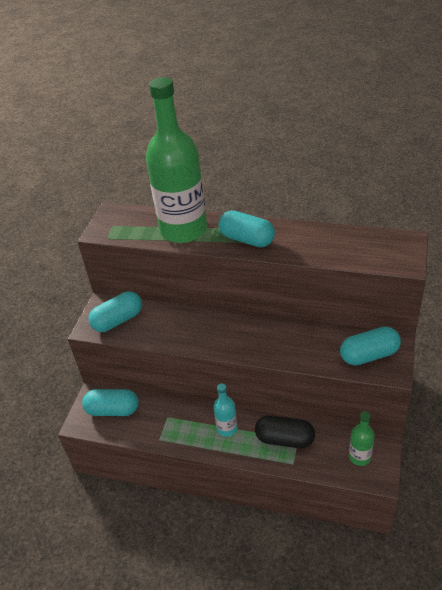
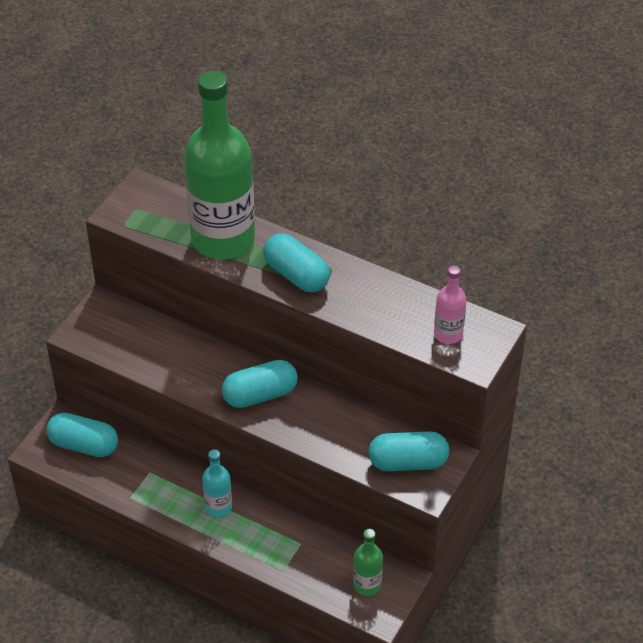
camera: 10 degrees right, 5 degrees up
turquoise capsule [89,291,142,332] -> turquoise capsule moved to [222,360,298,408]
black capsule [255,415,315,448] -> none
none -> pink bottle [434,265,467,344]

